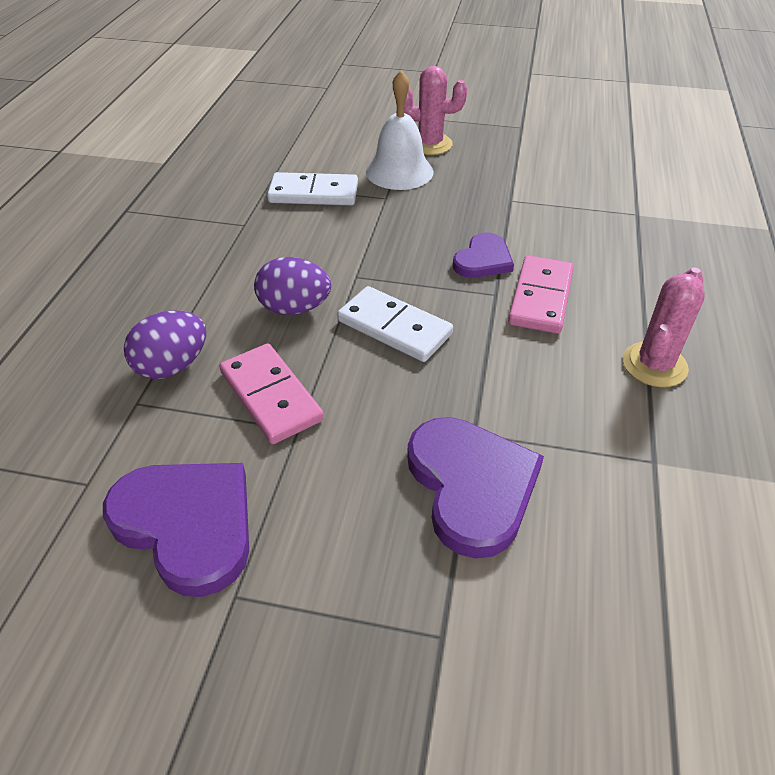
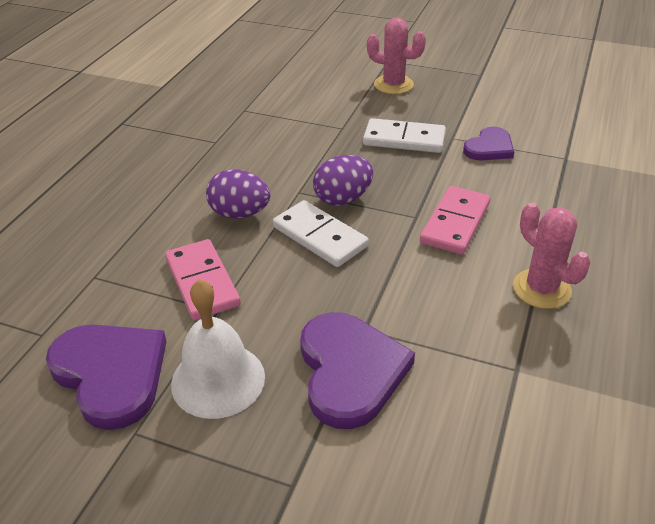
camera: 10 degrees right, 5 degrees down
purple egg [124,310,206,379] -> purple egg moved to [313,155,373,206]
white domino [267,172,358,205] -> white domino moved to [363,118,446,153]
white bell [366,70,434,190] -> white bell moved to [171,279,265,419]
purple heart [453,233,514,278] -> purple heart moved to [463,127,514,160]
pink cactus [623,268,705,387] -> pink cactus turned 75 degrees counterclockwise [513,203,591,309]

